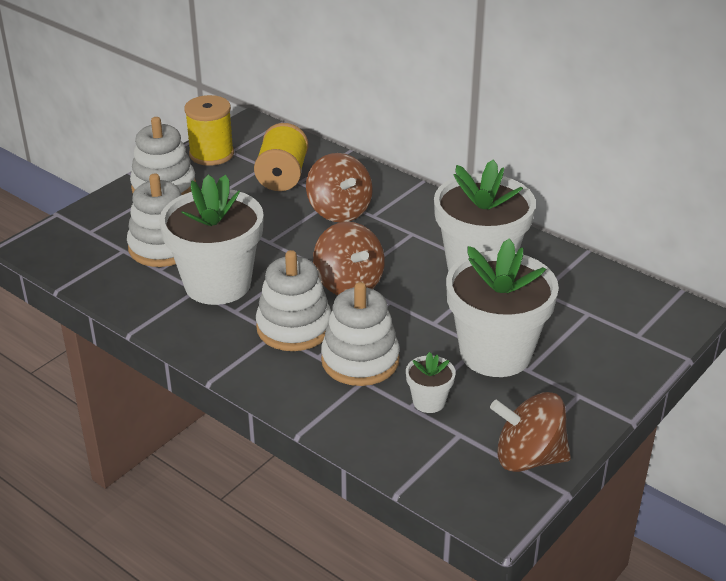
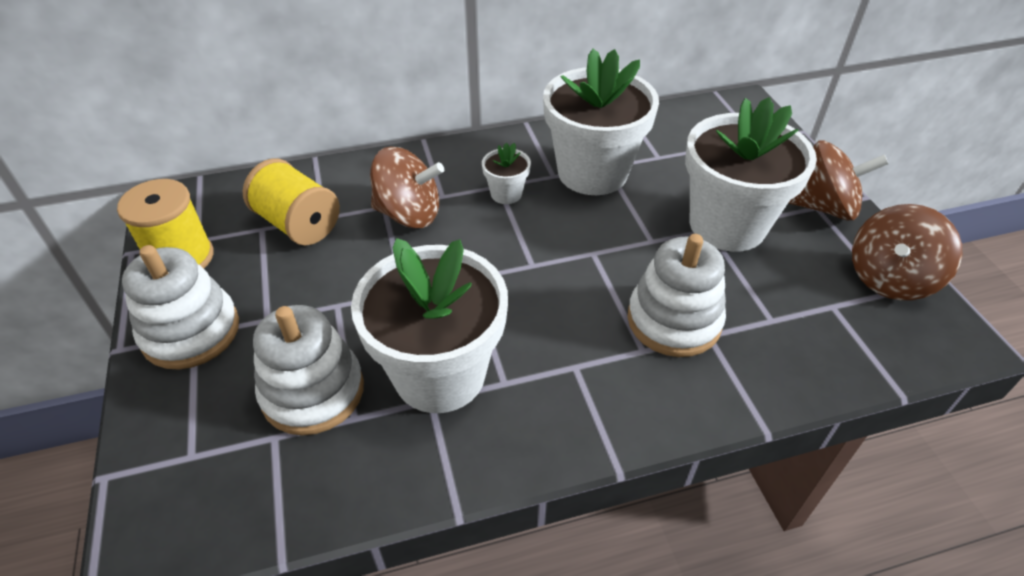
camera: 55 degrees left, 10 degrees up
white stacking toy [256,250,331,351] -> none
brown spinning top [313,222,385,295] -> brown spinning top moved to [788,141,889,221]
white flower pot [406,352,456,413] -> white flower pot moved to [482,143,531,204]

